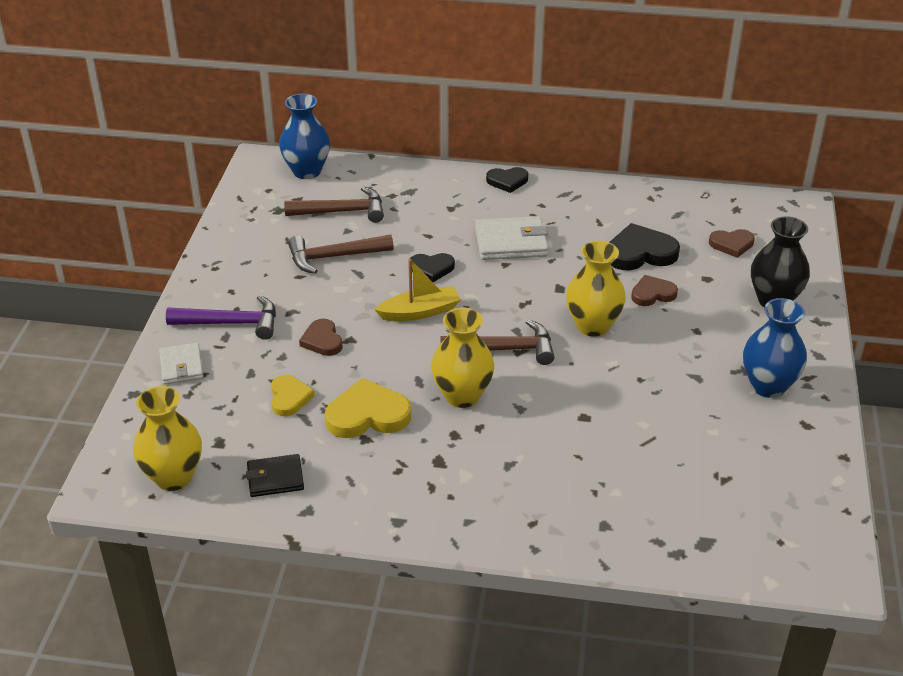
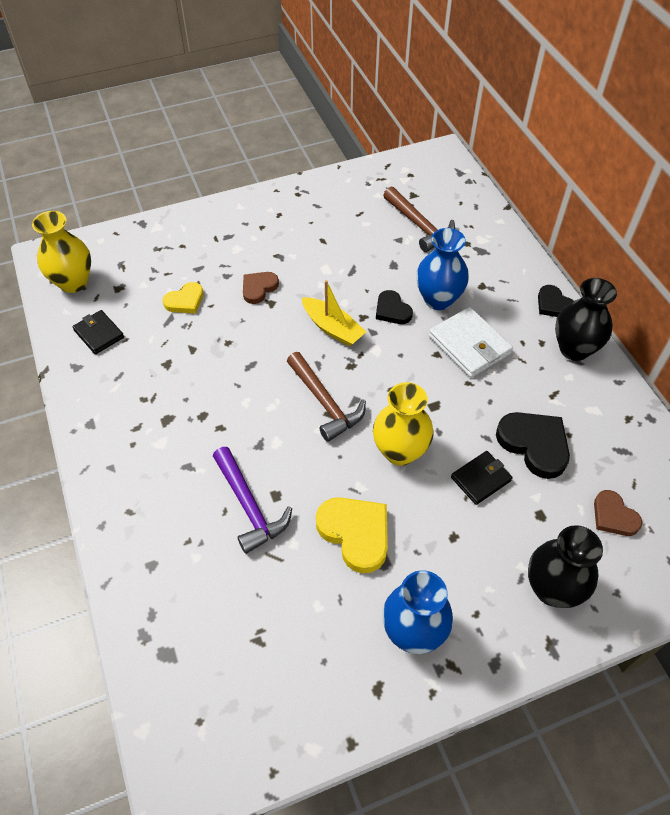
camera: 60 degrees right, 15 degrees up
white wallet [159,343,203,385] -> none
purple hammer [166,295,276,340] -> purple hammer moved to [213,447,292,554]
blue vase [279,94,330,179] -> blue vase moved to [416,228,469,310]
brown hammer [288,235,394,274] -> none
yellow heart [325,378,411,438] -> yellow heart moved to [316,497,388,573]
yellow vase [431,308,494,408] -> none
brown heart [631,275,678,306] -> black wallet [451,451,512,505]
none -> black vase [555,278,617,361]

